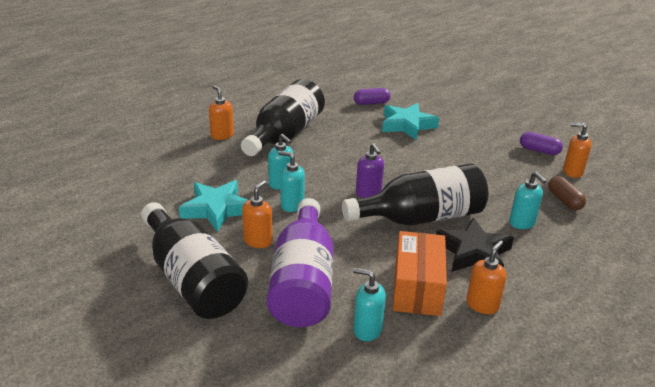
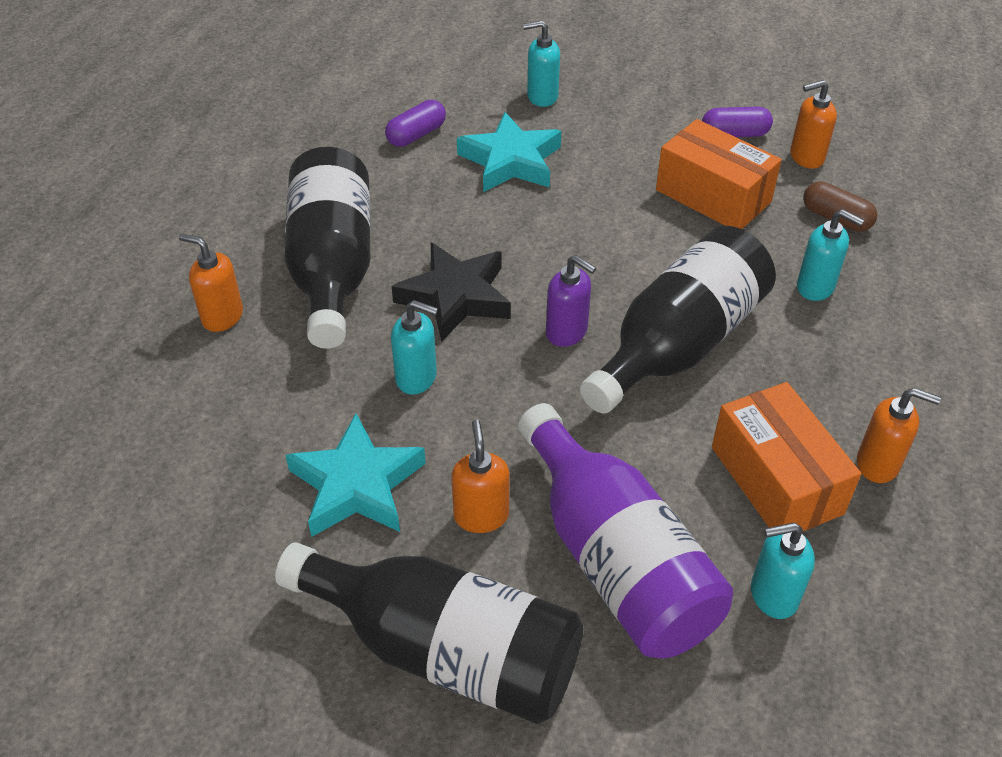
camera: 30 degrees left, 15 degrees up
turquoise soap dispenser [278,151,305,212] -> turquoise soap dispenser moved to [523,20,560,107]
black star [436,218,514,272] -> black star moved to [392,242,511,342]
orange soap dispenser [467,241,506,314] -> orange soap dispenser turned 105 degrees clockwise [857,388,941,483]
none -> orange box [656,119,782,229]

